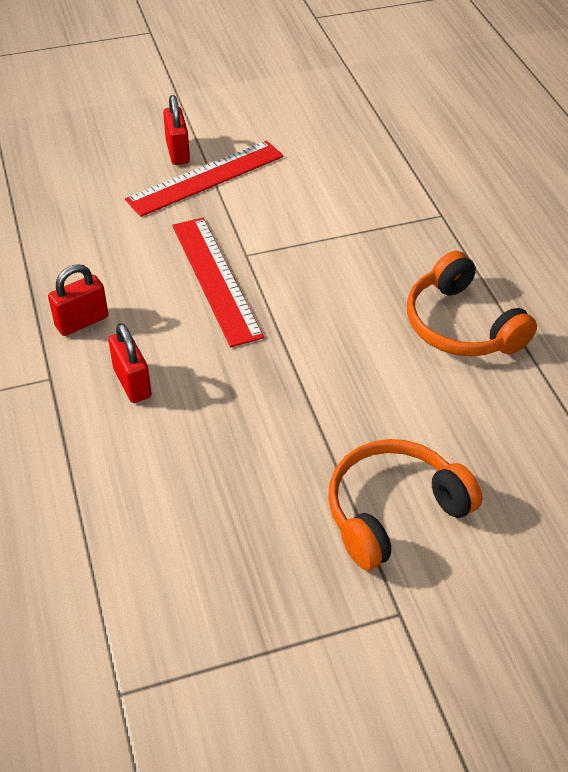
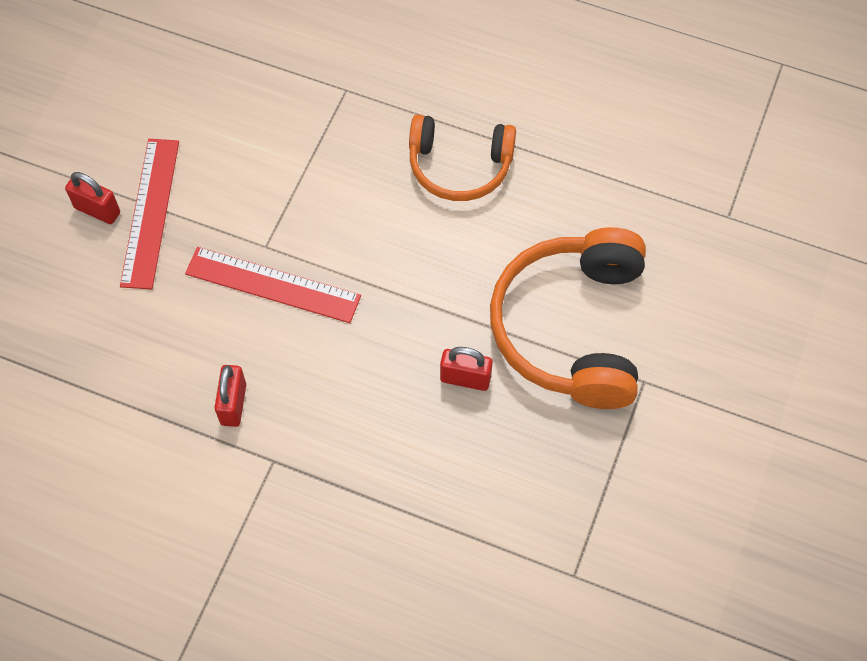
camera: 50 degrees left, 15 degrees up
red padlock [108,323,152,403] -> red padlock moved to [440,347,493,391]
orange headphones [328,439,482,570] -> orange headphones [490,227,646,409], size x1.58

